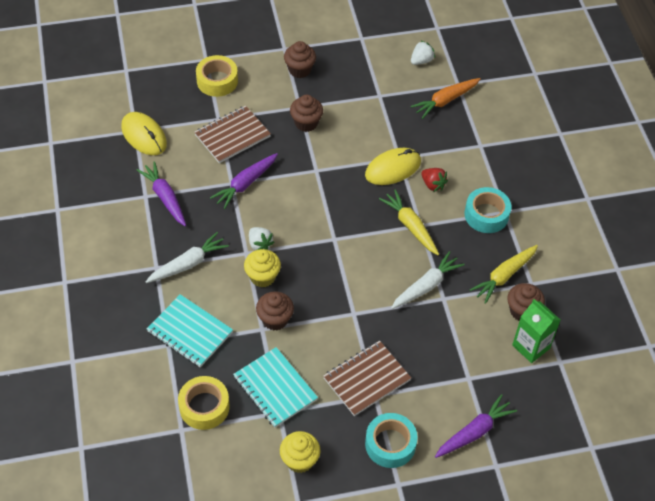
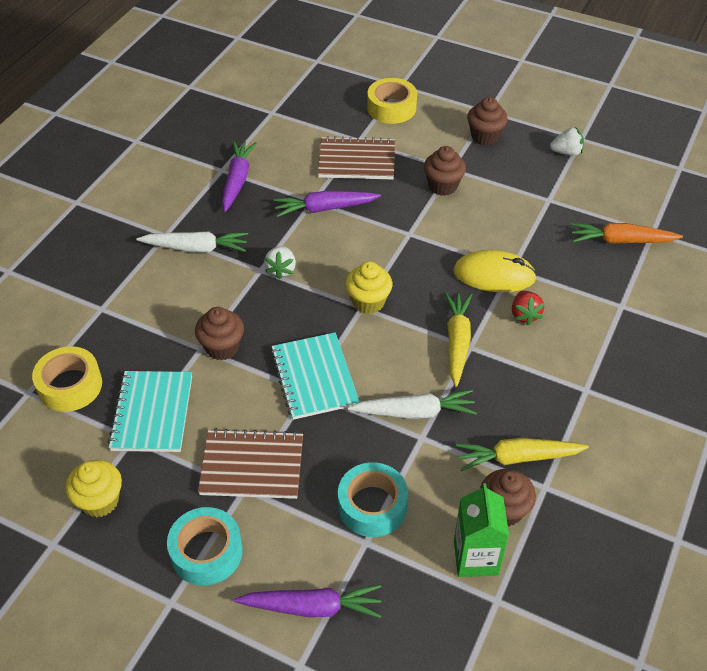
camera: 40 degrees right, 5 degrees down
yellow mouse [121,112,167,155] -> none
turquoise notebook [147,294,233,367] -> turquoise notebook moved to [271,333,359,420]
yellow cupcake [244,249,281,288] -> yellow cupcake moved to [345,261,393,314]
white strawberry [411,40,435,65] -> white strawberry moved to [550,127,584,156]
turquoise tape [465,187,511,233] -> turquoise tape moved to [338,462,408,537]

